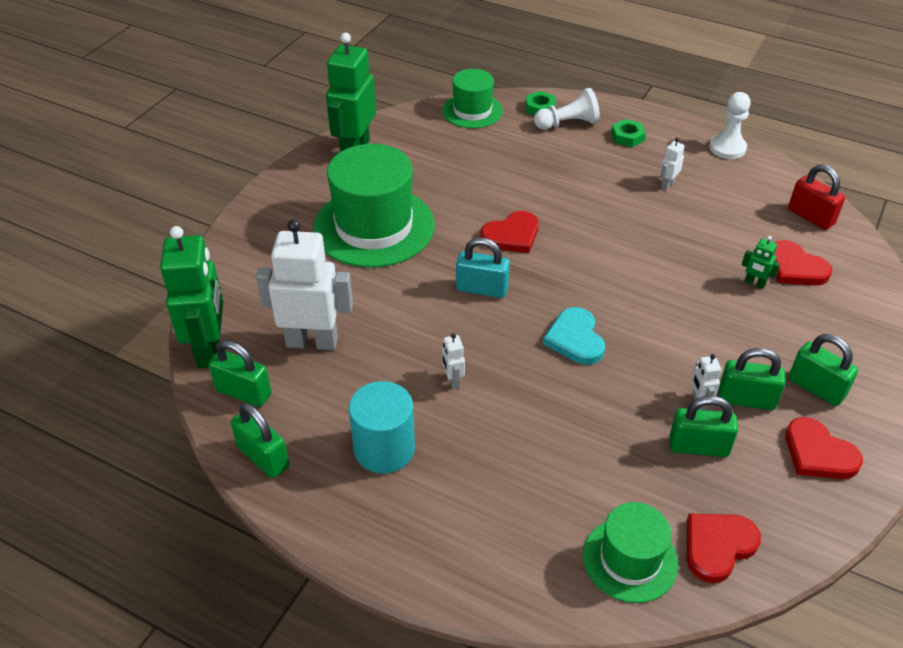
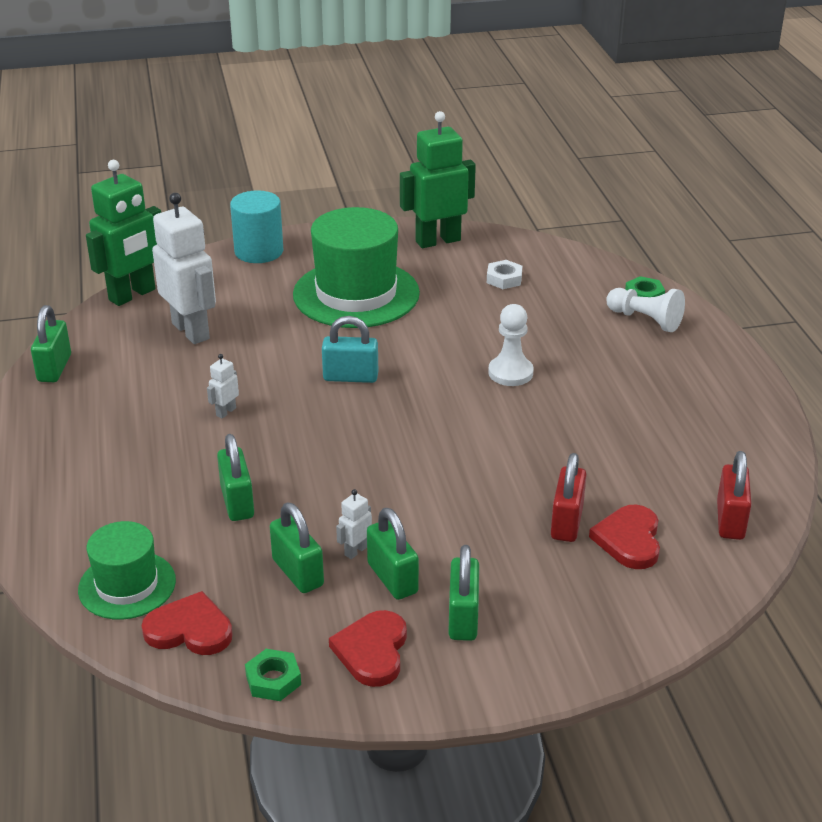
camera: 50 degrees right, 10 degrees down
green padlock [208,340,272,407] -> green padlock moved to [217,434,254,521]
turquoise cylinder [349,381,415,474] -> turquoise cylinder moved to [230,190,283,263]
green hat [443,69,503,128] -> none
turquoise padlock [456,238,510,298] -> turquoise padlock turned 60 degrees counterclockwise [322,316,378,383]
red heart [480,211,539,253] -> none
turquoise heart [543,307,605,365] -> none
green nut [611,119,646,147] -> green nut moved to [245,649,301,701]
white robot [660,138,685,190] -> none
white pawn [709,92,751,159] -> white pawn moved to [488,304,533,386]
green robot [742,236,780,289] -> red padlock [551,453,587,542]
none -> white nut [487,260,522,289]

